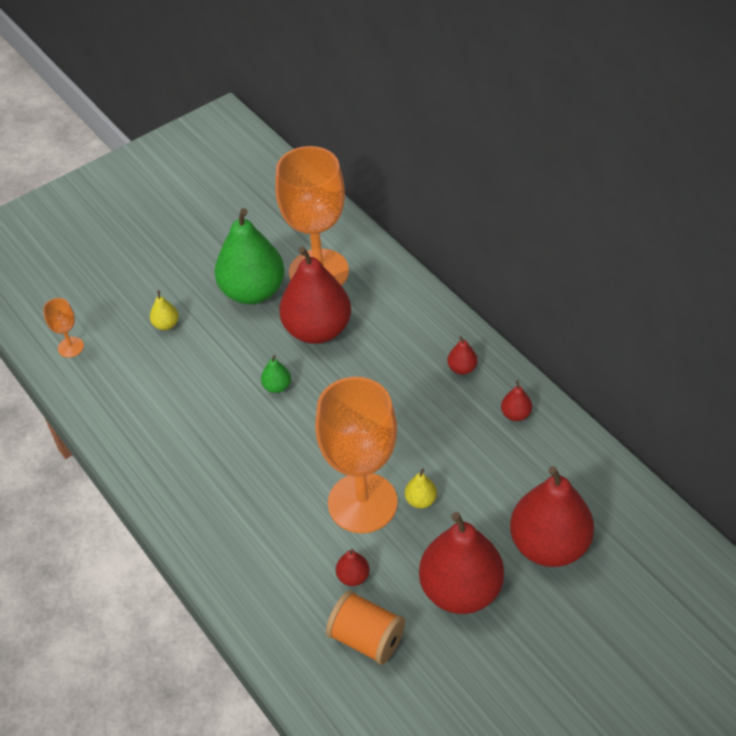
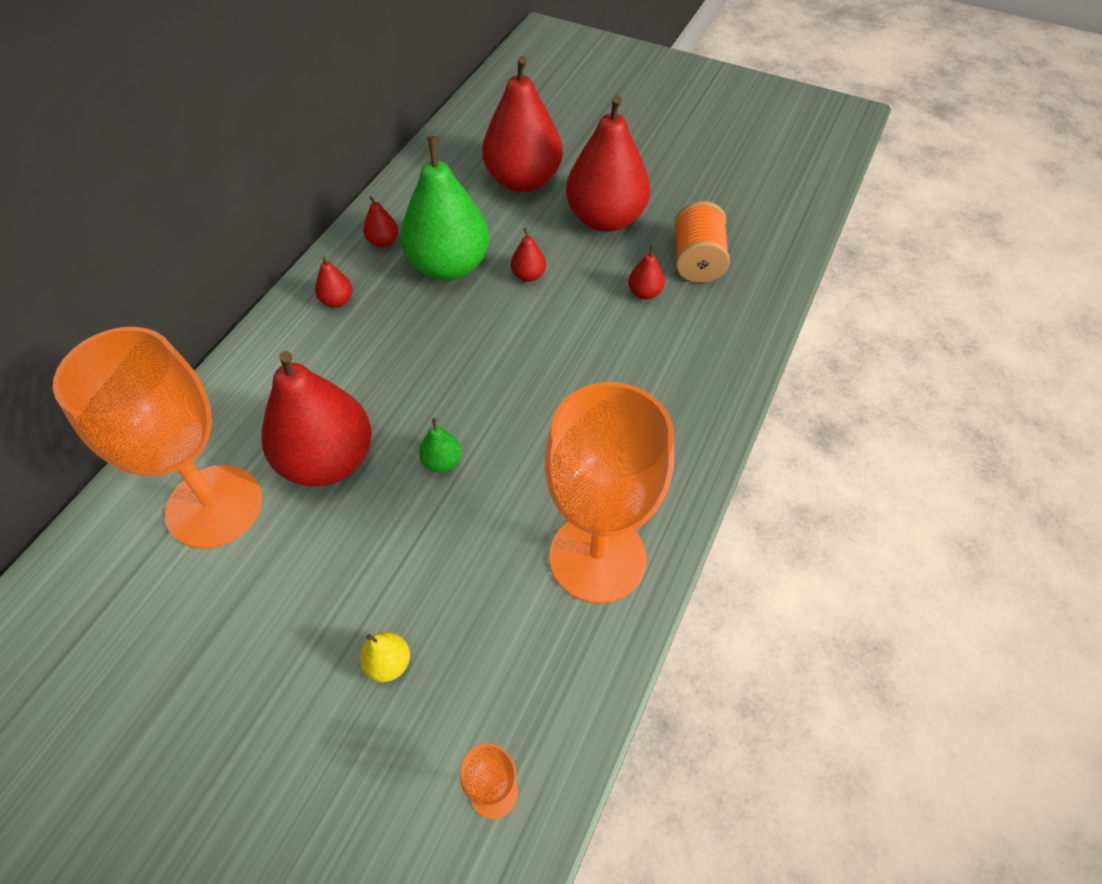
camera: 120 degrees left, 5 degrees up
green pear [215,208,285,304] -> green pear moved to [400,136,490,281]
orange goblet [315,377,398,533] -> orange goblet moved to [545,382,674,604]
yellow pear [405,468,437,509] -> red pear [511,228,546,282]

